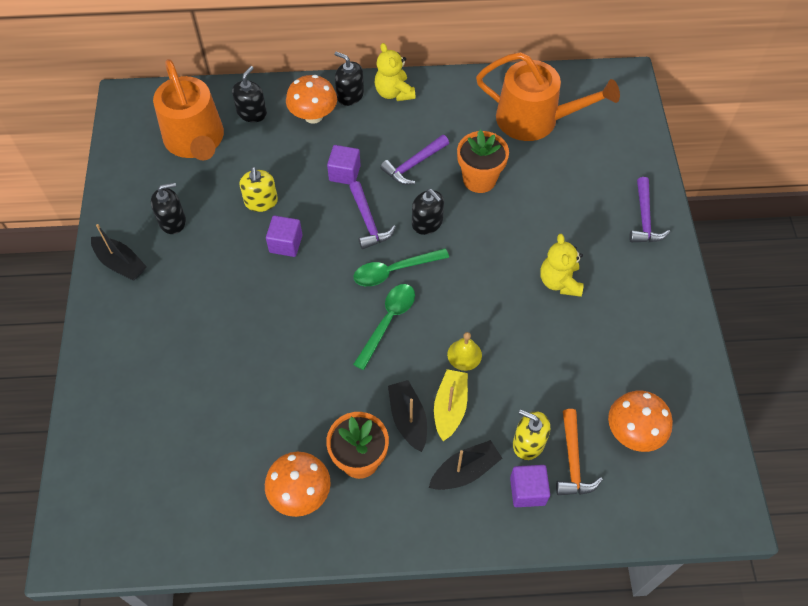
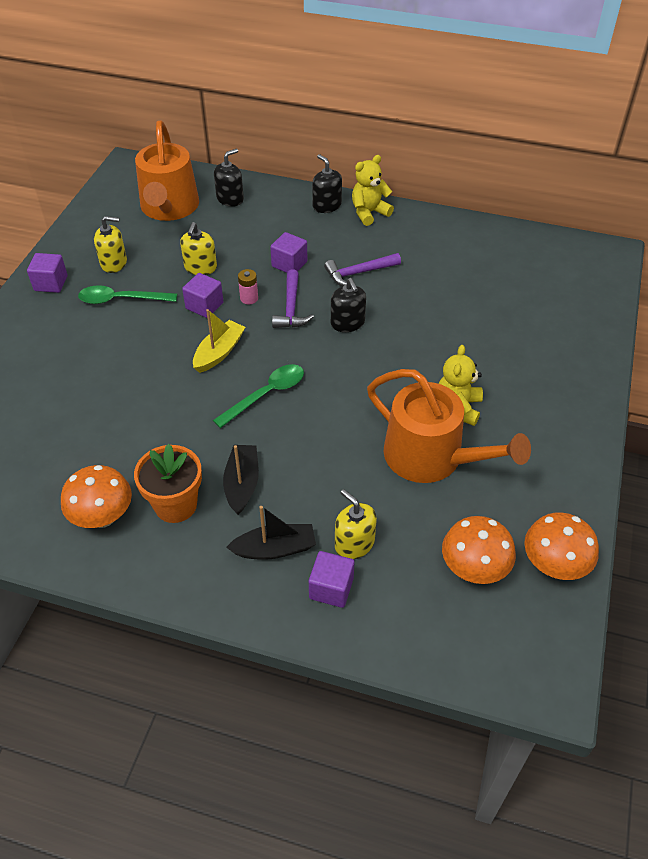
camera: 20 degrees right, 10 degrees down
black boat [91,224,147,281] -> purple cube [27,253,67,293]
black soap dispenser [151,183,186,234] -> yellow soap dispenser [94,216,127,273]
orange mushroom [286,75,337,124] -> orange mushroom moved to [524,513,599,580]
green spoon [353,248,449,286] -> green spoon moved to [78,285,177,304]
yellow teddy bear [375,43,415,101] -> yellow teddy bear turned 60 degrees clockwise [352,155,394,226]
yellow boat [434,369,468,441] -> yellow boat moved to [193,309,246,373]
yellow bell [447,332,482,371] -> none
orange flower pot [457,130,509,193] -> none
orange watering can [476,52,620,141] -> orange watering can moved to [367,369,531,483]
orange hammer [556,409,603,495] -> none
purple hammer [629,177,670,242] -> none
none -> pink battery [238,269,258,304]

